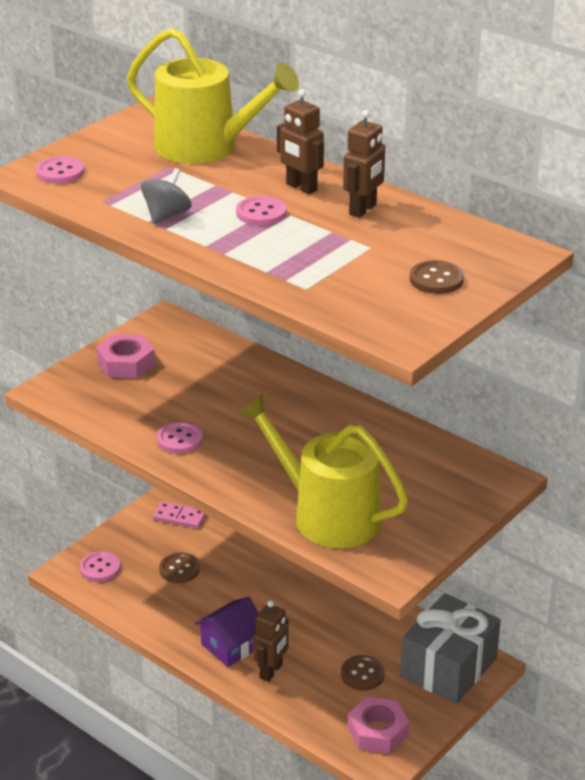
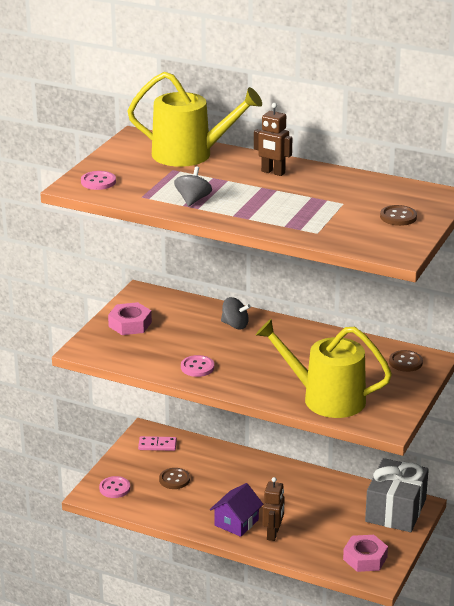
camera: 15 degrees left, 5 degrees down
pink button [236,196,286,226] -> none
brown button [341,655,385,691] -> brown button moved to [389,350,423,372]
brown robot [343,110,385,218] -> none
none -> grey spinning top [221,297,251,329]

